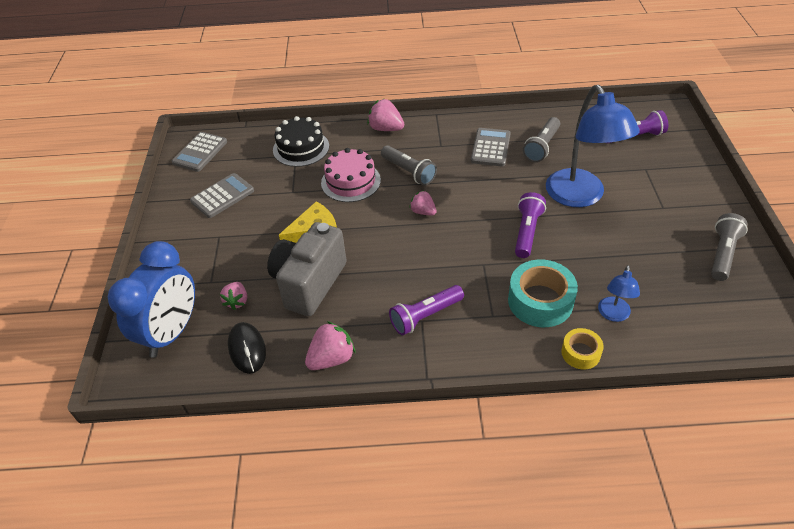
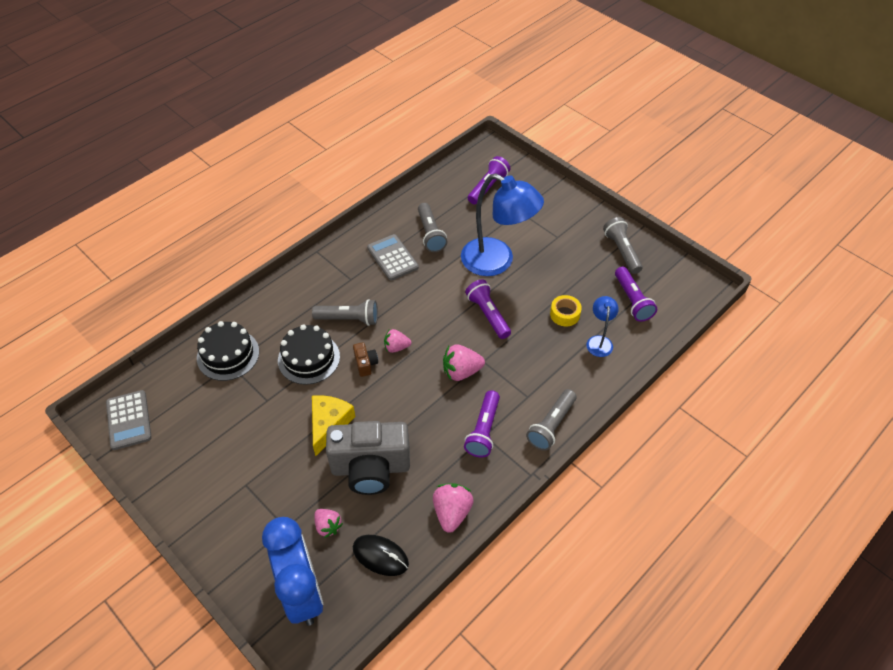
camera: 45 degrees left, 5 degrees up
grey calculator [190,173,254,218] -> none
grey camera [267,222,347,316] -> grey camera turned 75 degrees counterclockwise [326,421,410,495]
pink cake [321,148,381,202] -> black cake [278,324,340,385]
pink strawberry [367,99,404,131] -> pink strawberry moved to [443,344,485,381]
turquoise tape [508,259,578,327] -> none
yellow tape [561,328,604,370] -> yellow tape moved to [550,295,582,326]
blue lamp [598,265,640,322] -> blue lamp turned 150 degrees counterclockwise [586,296,619,357]
none -> brown camera [353,342,378,377]
none -> grey flashlight [526,389,577,451]
none -> purple flashlight [615,267,657,322]

